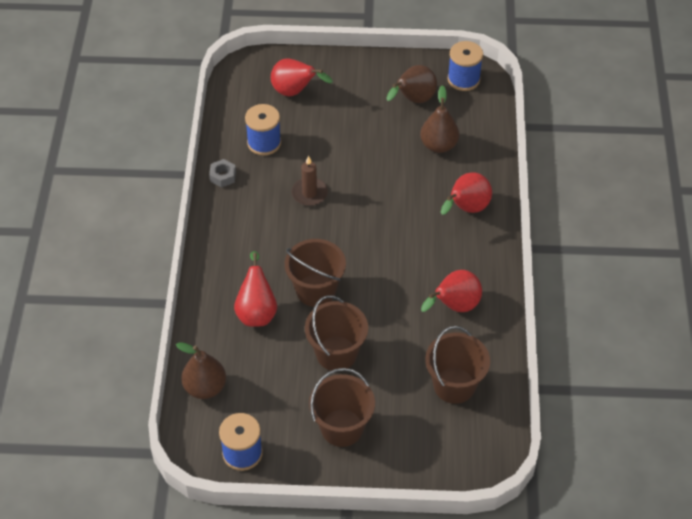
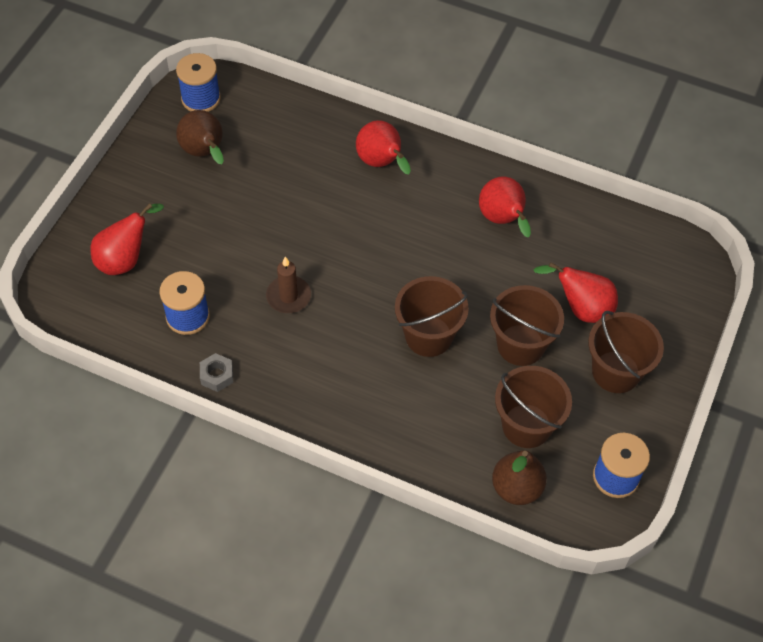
camera: 70 degrees left, 5 degrees up
red pear [234,251,277,327] -> red pear moved to [534,262,618,323]
brown pear [420,85,459,153] -> none
brown bucket [425,326,490,404] -> brown bucket moved to [495,366,572,448]

